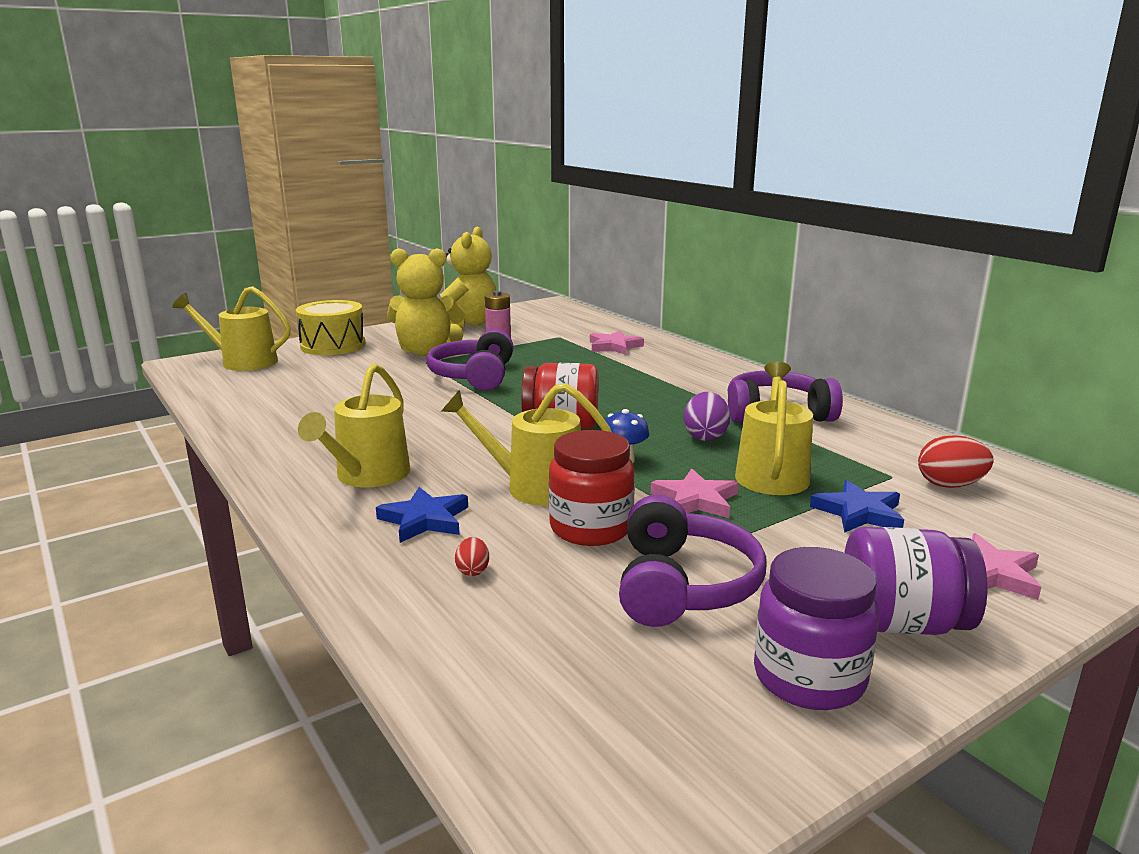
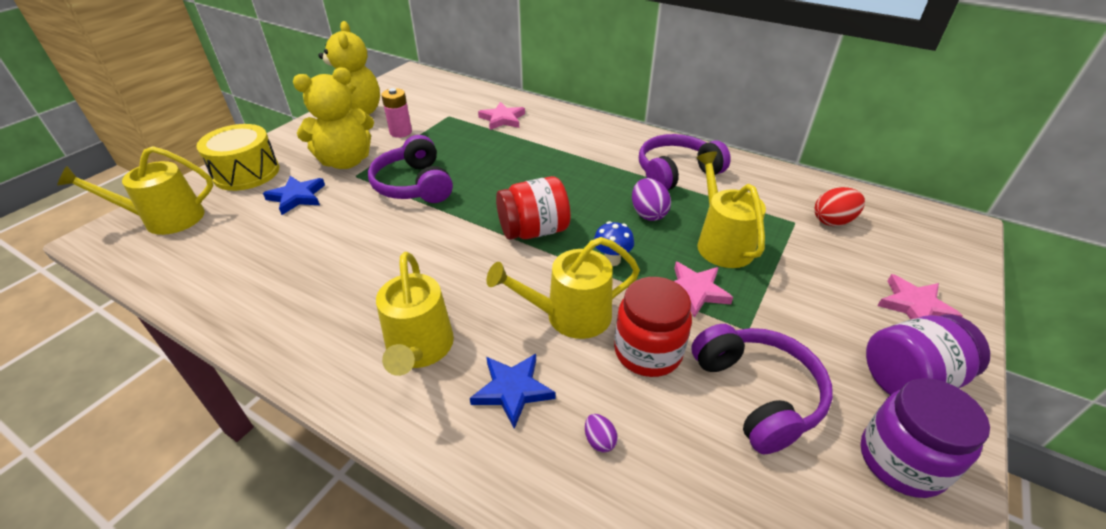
camera: 25 degrees left, 20 degrees up
red egg [455,537,489,576] -> purple egg [585,414,618,453]
blue star [810,480,904,533] -> blue star moved to [263,176,325,215]

